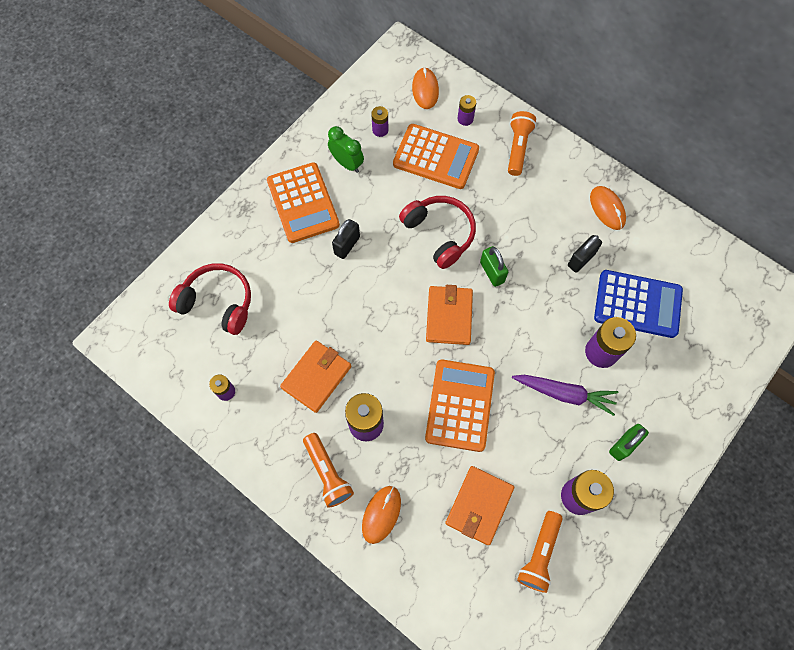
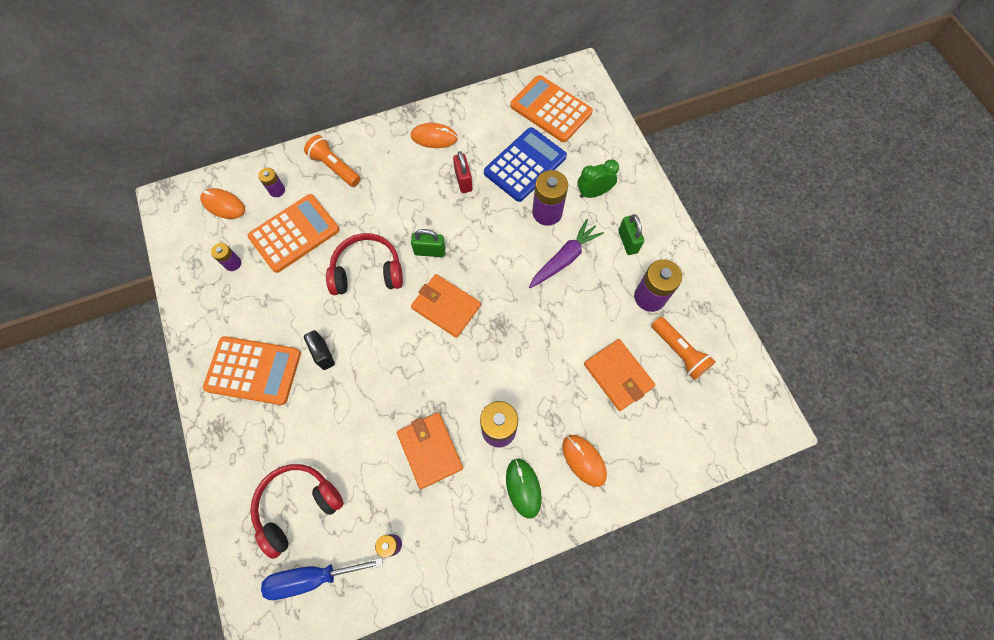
camera: 60 degrees left, 0 degrees up
orange flashlight [303,433,354,508] -> green mouse [506,458,542,519]
green clock [328,126,364,173] -> green clock moved to [577,159,619,198]
orange calculator [425,360,495,452] -> orange calculator moved to [510,75,593,142]
black padlock [568,235,602,273] -> red padlock [453,151,473,193]
none -> blue screwdriver [261,558,383,600]

